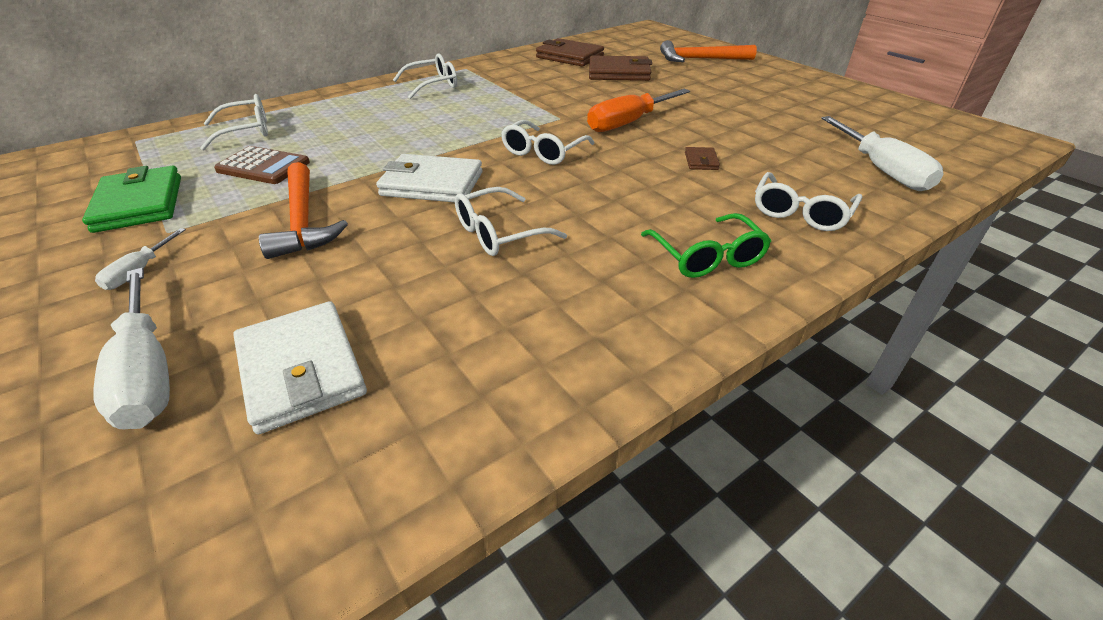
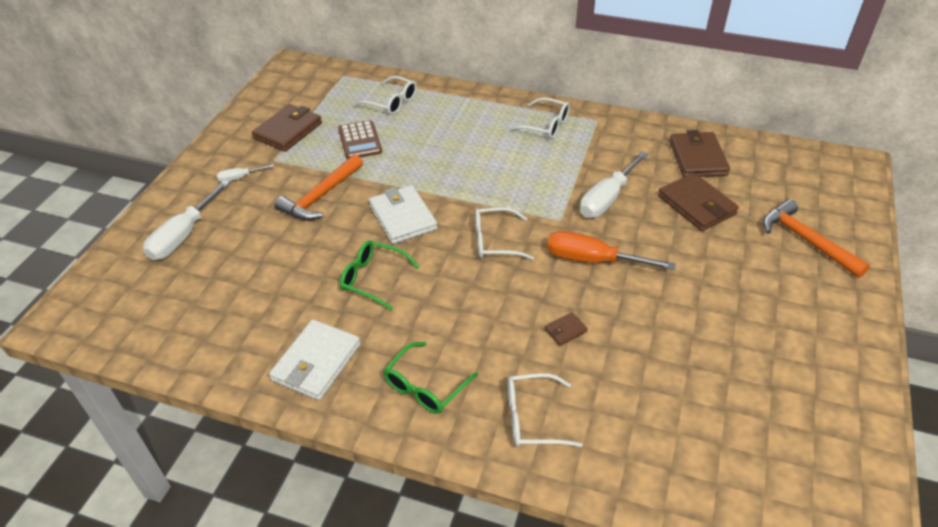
camera: 55 degrees right, 5 degrees up
green wallet [82,166,181,233] -> brown wallet [252,104,322,152]
white wallet [233,301,367,434] -> white wallet moved to [269,319,361,400]
white glasses [455,187,567,256] -> green glasses [340,241,419,310]
white screwdriver [821,116,944,191] -> white screwdriver moved to [580,151,648,218]

